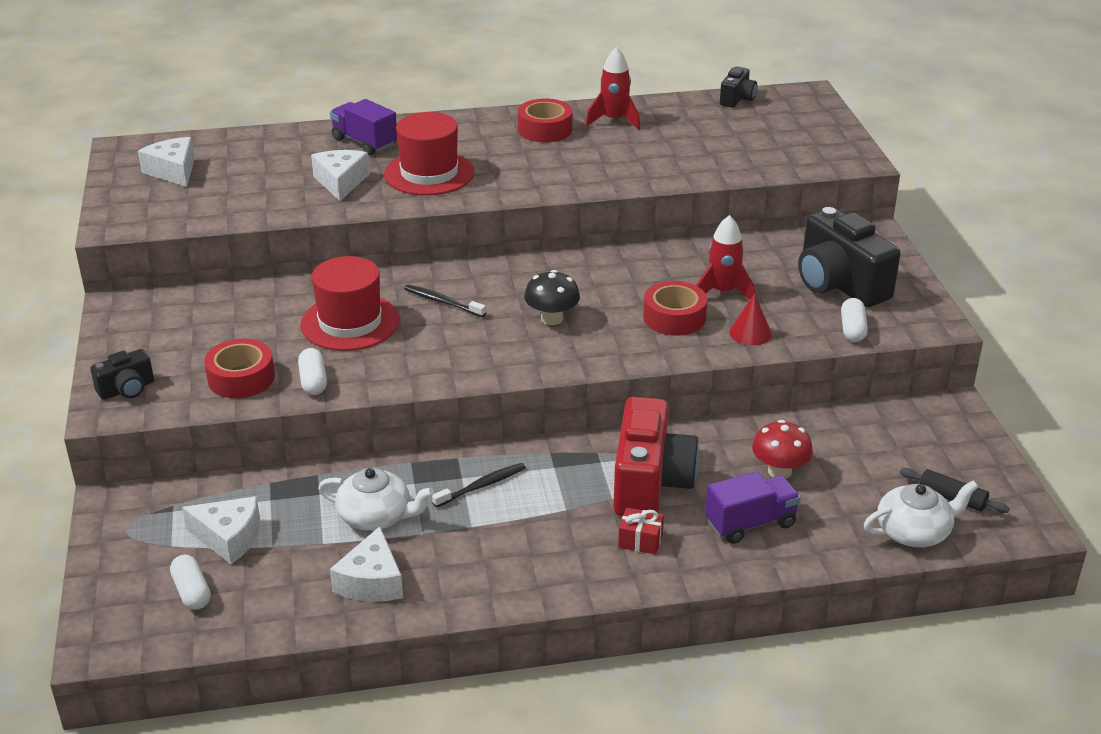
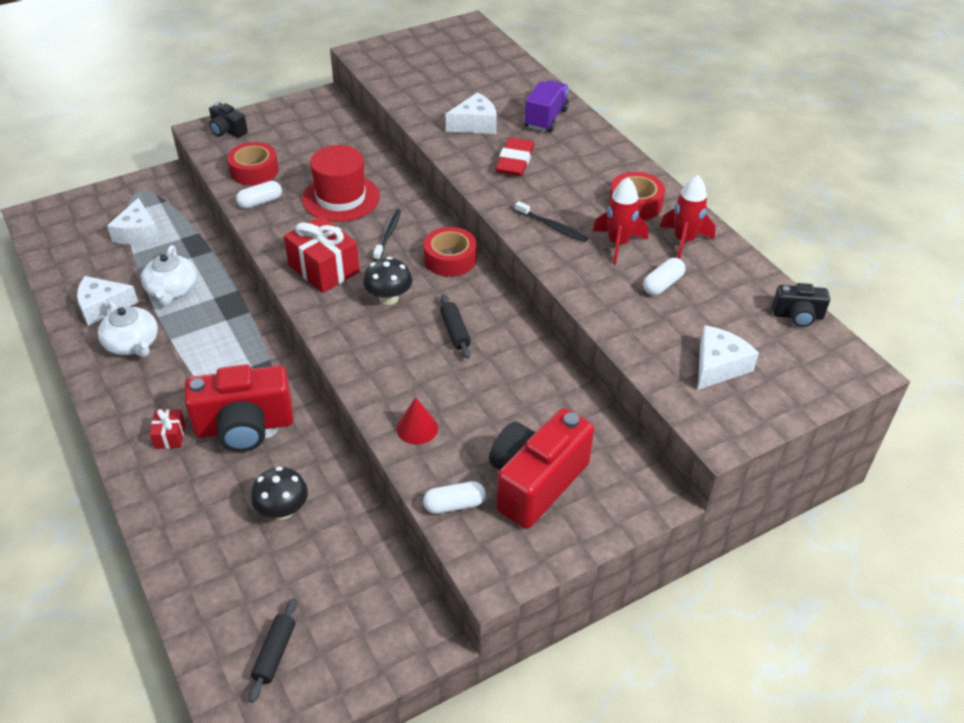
camera: 70 degrees right, 10 degrees up
white cheese [138,137,195,187] -> white cheese moved to [698,325,759,390]
white capsule [170,555,211,610] -> white capsule moved to [643,258,685,295]
red hat [384,112,475,195] -> red eraser [496,137,534,176]
black toothbrush [432,463,526,508] -> black toothbrush moved to [515,201,588,242]
red tape [643,281,707,336] -> red tape moved to [424,227,477,277]
red rocket [696,215,755,300] -> red rocket moved to [593,177,648,265]
purple truck [705,471,801,544] -> none
red mushroom [752,420,813,478] -> black mushroom [251,467,308,520]
black camera [798,207,901,307] -> red camera [489,408,594,529]
white teapot [864,481,978,547] -> white teapot moved to [98,301,158,357]
none -> red gift [284,216,360,293]
none -> black rolling pin [440,294,471,359]

